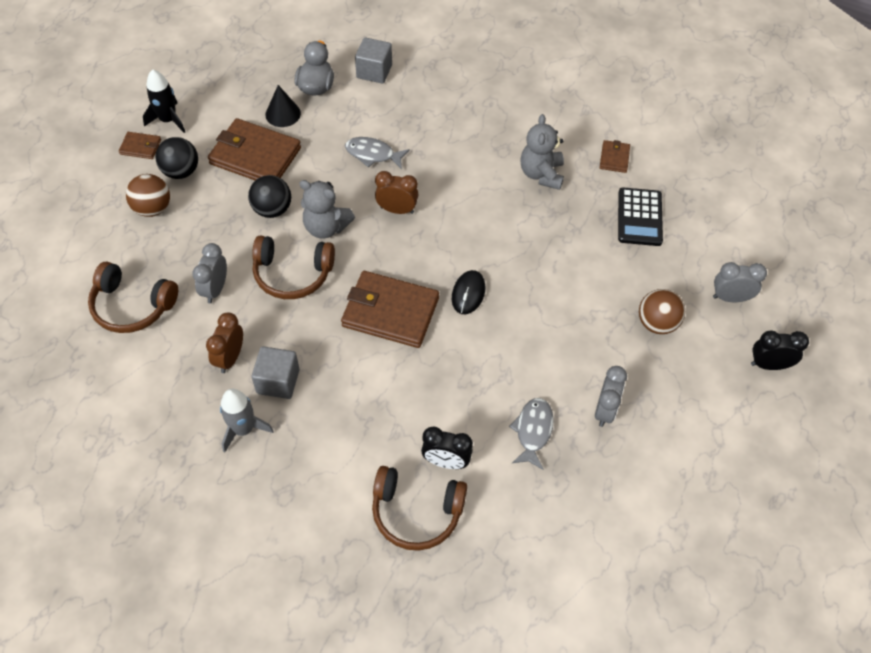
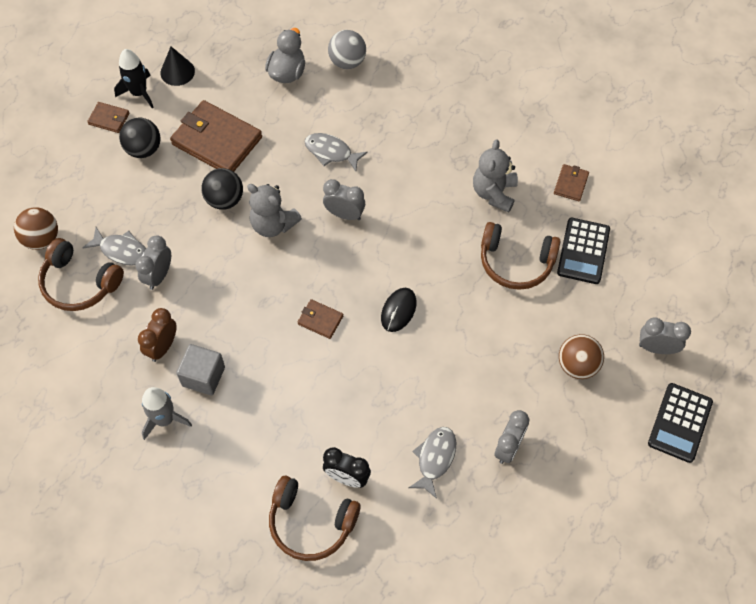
camera: 10 degrees right, 5 degrees up
brown ball [126,174,170,217] -> brown ball moved to [14,207,58,250]
brown headphones [252,236,335,299] -> brown headphones moved to [481,222,561,290]
black cone [265,85,301,127] -> black cone moved to [160,47,195,86]
brown wallet [341,271,439,348] -> brown wallet [297,299,343,339], size x0.47
grey cube [355,38,392,84] -> grey ball [328,30,366,69]
brown clock [375,171,418,214] -> grey clock [323,179,365,220]
black clock [751,330,809,370] -> black calculator [648,383,713,463]
none -> grey fish [83,227,146,266]

